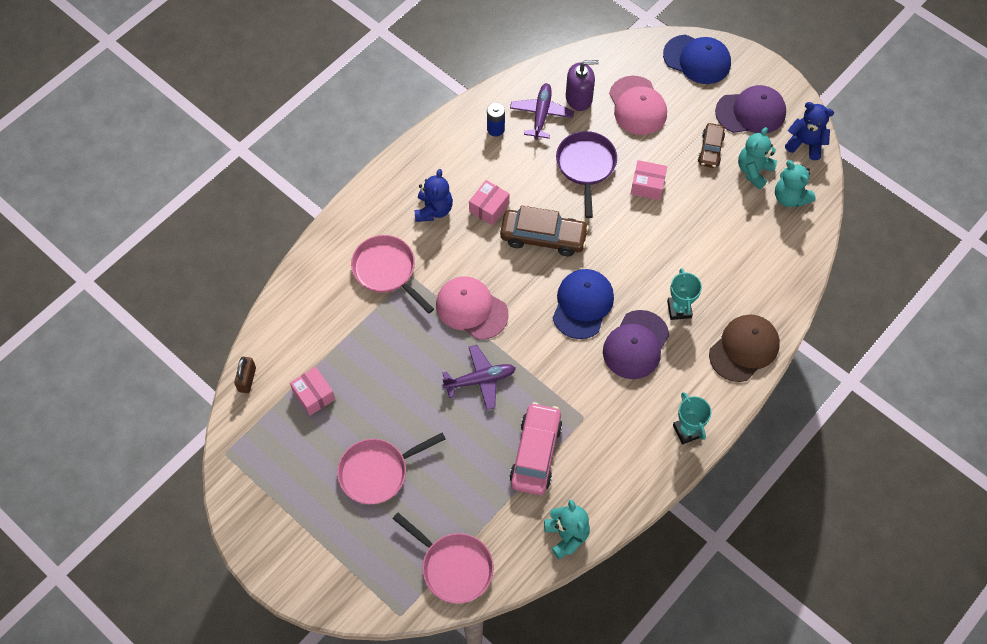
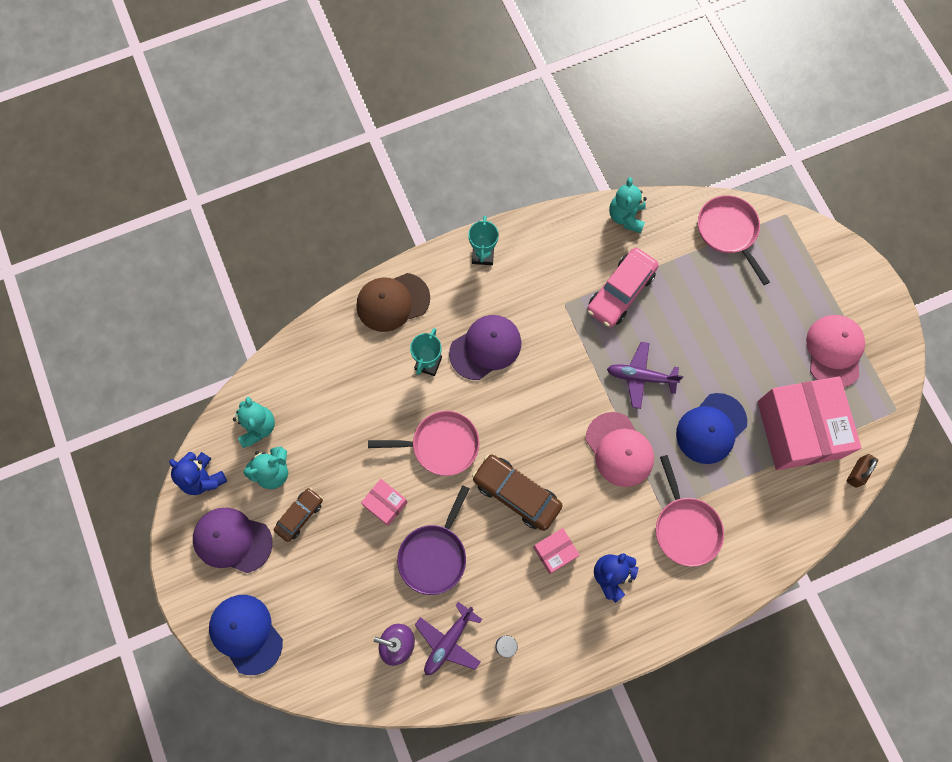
camera: 155 degrees left, 10 degrees up
pink box [290,367,335,416] -> pink box [757,376,862,470], size x2.27
pink pan [337,433,446,504] -> pink pan moved to [368,411,479,476]
blue cap [553,269,614,339] -> blue cap moved to [676,393,747,464]
pink cap [609,76,667,135] -> pink cap moved to [806,315,865,388]

